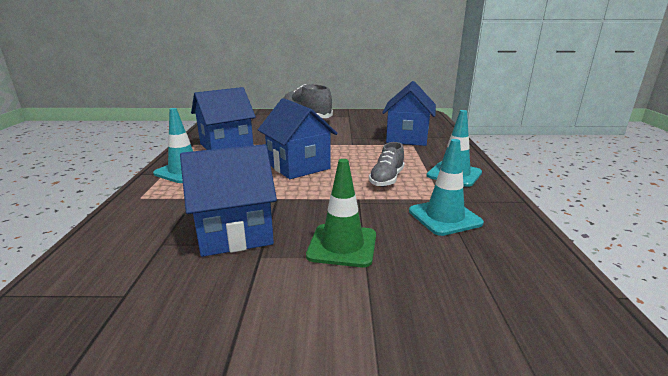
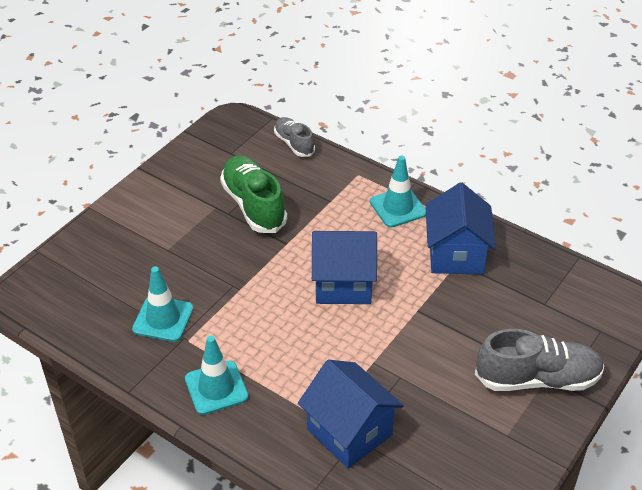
camera: 125 degrees right, 20 degrees up
blue house [180,144,277,257] -> green shoe [220,155,287,233]
green traffic cone [306,159,376,267] -> none
grey shoe [369,142,405,187] -> grey shoe moved to [274,117,315,157]

